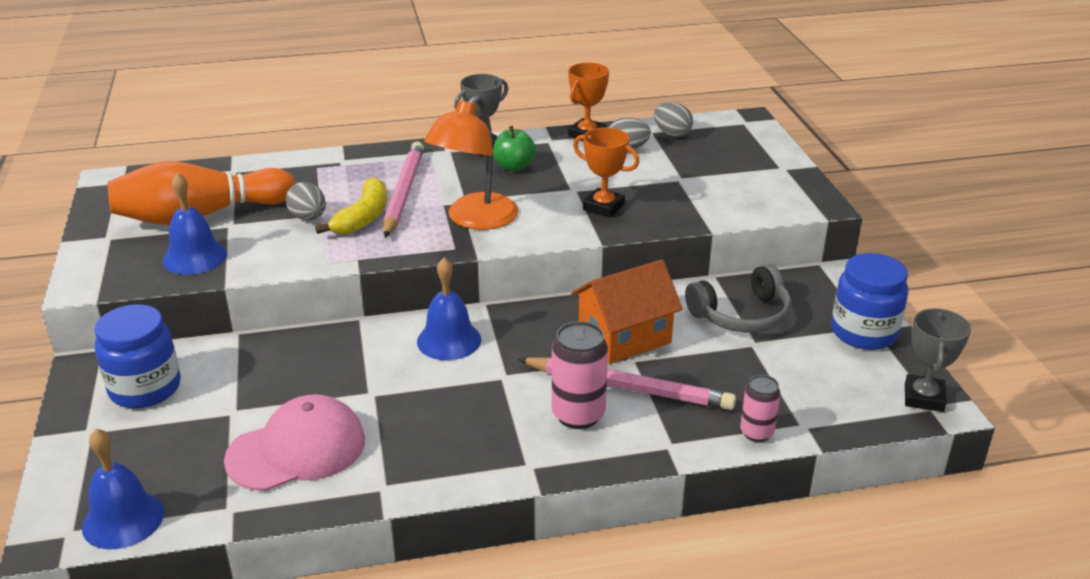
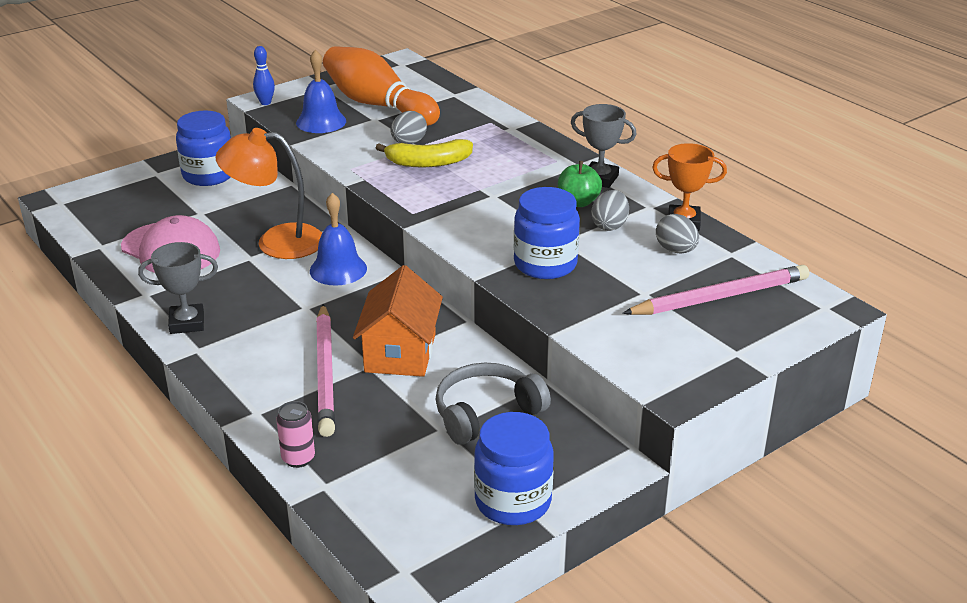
camera: 65 degrees right, 0 degrees up
blue bell [82,428,164,549] -> none
pink pencil [383,141,424,238] -> pink pencil moved to [622,265,809,315]
orange lamp [424,95,518,230] -> orange lamp moved to [215,128,322,259]
pink can [552,321,608,429] -> none
orange house [571,259,683,364] -> orange house turned 60 degrees clockwise [353,265,443,377]
orange trophy [573,128,640,217] -> blue jar [514,187,580,279]
grey egg [654,102,693,137] -> grey egg moved to [591,190,629,231]
grey headphones [685,264,792,333] -> grey headphones turned 105 degrees clockwise [435,363,551,445]
grey trophy [905,308,971,412] -> grey trophy moved to [138,242,218,334]
none -> blue bowling pin [253,46,275,105]

